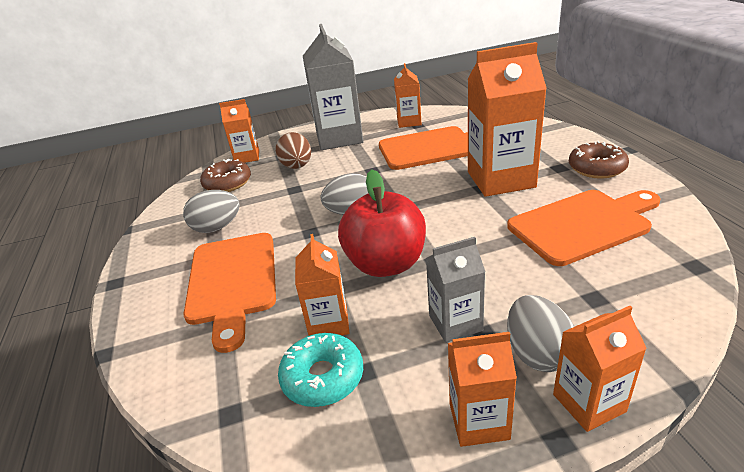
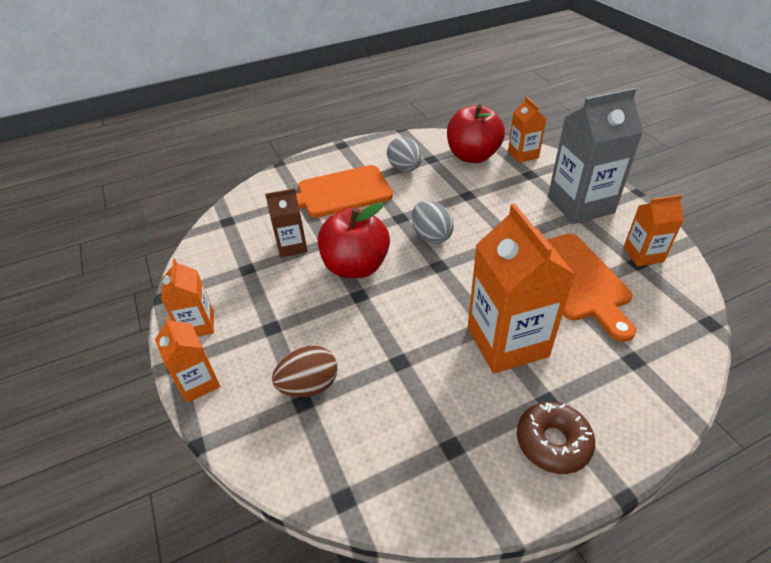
camera: 80 degrees right, 10 degrees up
brown donut [200,159,251,192] -> red apple [447,104,505,163]
brown egg [276,132,311,169] -> brown egg moved to [272,345,338,397]
turquoise donut [278,333,363,407] -> none
orange carton [295,234,350,336] -> brown carton [265,188,308,257]
grey carton [426,237,486,343] -> none
orange cutting board [507,190,661,266] -> none
grey egg [507,295,574,372] -> none

